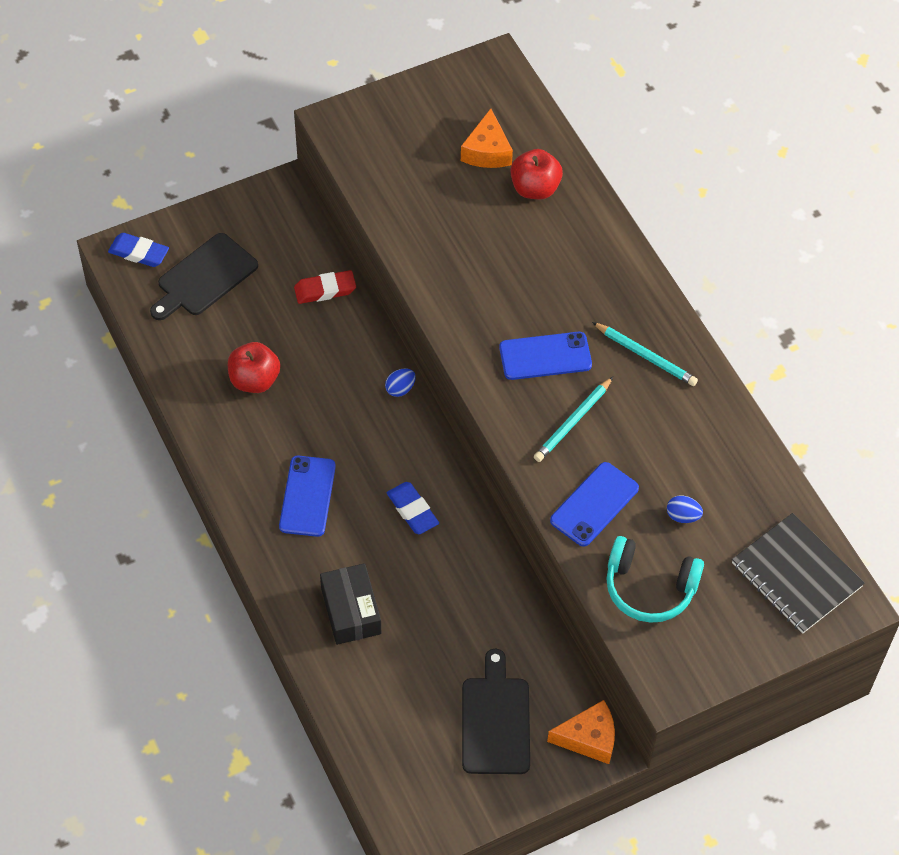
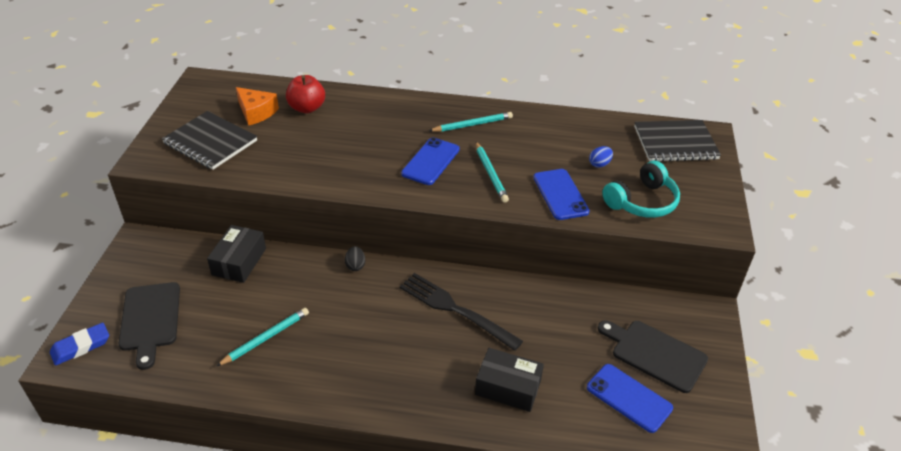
camera: 55 degrees left, 15 degrees down
red apple [228,342,280,393] -> turquoise pencil [217,308,309,366]
blue phone [279,456,336,537] -> blue phone moved to [587,364,673,433]
red eraser [294,270,356,304] -> black box [207,225,266,283]
blue egg [385,368,416,397] -> black egg [345,246,365,271]
blue eraser [386,482,439,534] -> black fork [399,273,523,351]
orange cheese [547,700,615,764] -> none
none -> black notebook [162,111,257,170]

